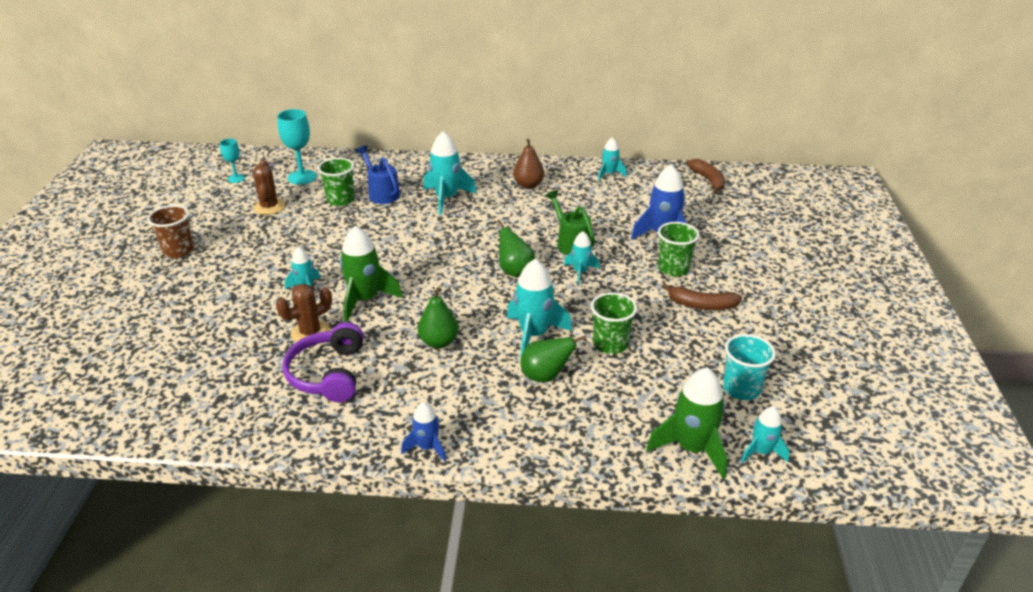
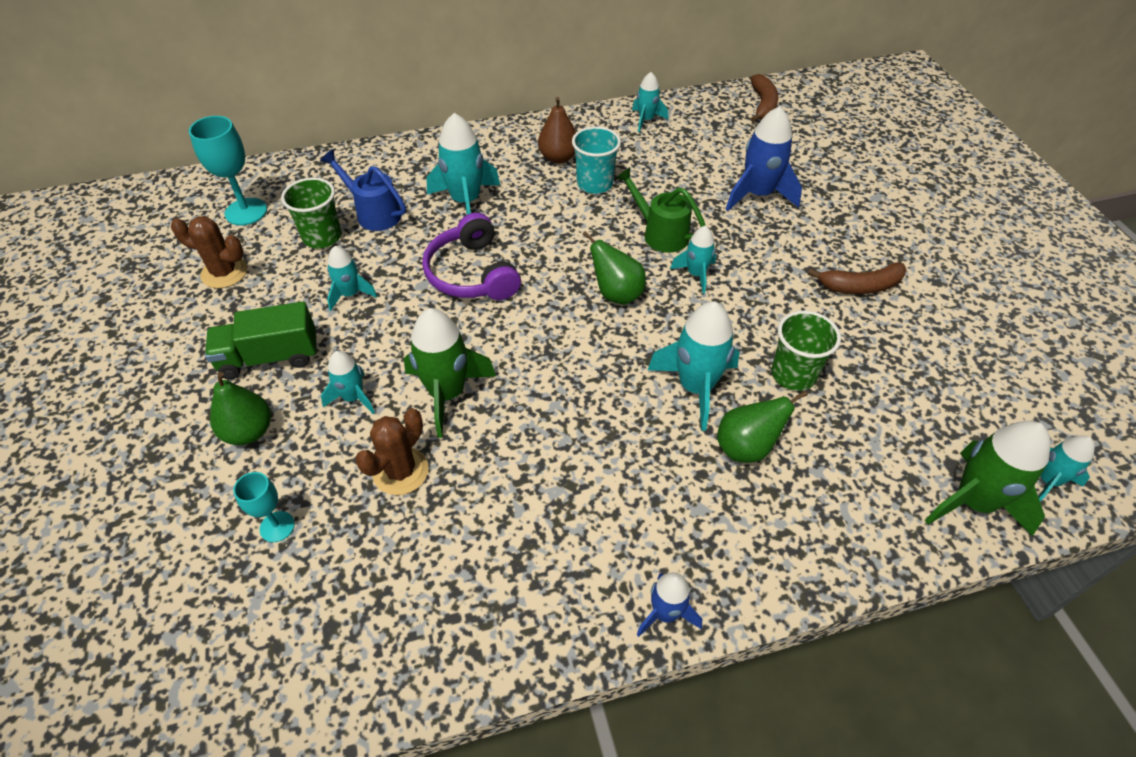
camera: 20 degrees left, 15 degrees up
brown cup [147,205,194,258] -> none
turquoise goblet [220,139,245,183] -> turquoise goblet moved to [233,472,295,542]
brown cactus [253,160,285,215] -> brown cactus turned 45 degrees counterclockwise [171,216,247,288]
purple headphones [283,322,364,402] -> purple headphones moved to [422,213,521,300]
green pear [418,287,459,348] -> green pear moved to [210,372,271,445]
green cup [658,222,699,276] -> none
brown banana [687,159,725,194] -> brown banana turned 45 degrees clockwise [750,74,778,122]
turquoise cup [723,334,776,400] -> turquoise cup moved to [572,126,621,194]
none -> green truck [205,301,317,379]
none -> turquoise rocket [327,246,377,311]

